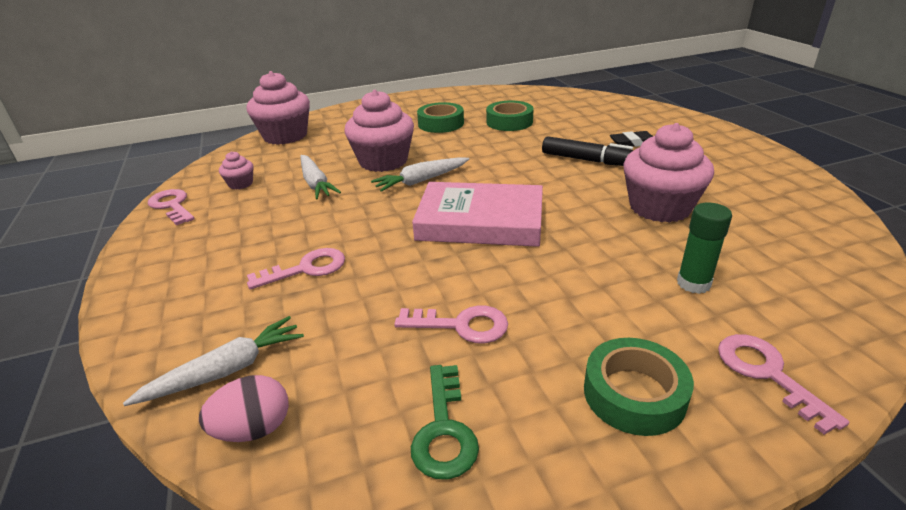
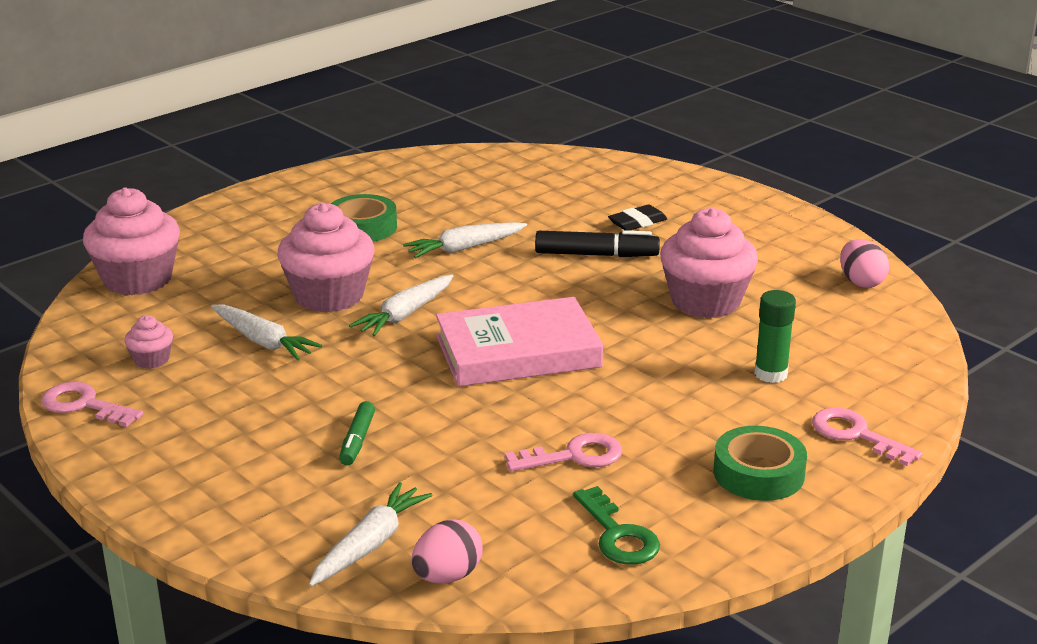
camera: 25 degrees left, 5 degrees down
pink key [247,248,345,290] -> green marker [339,401,375,465]
green tape [486,100,534,131] -> none
none -> white carrot [403,222,527,258]
none -> pink egg [840,239,889,288]

